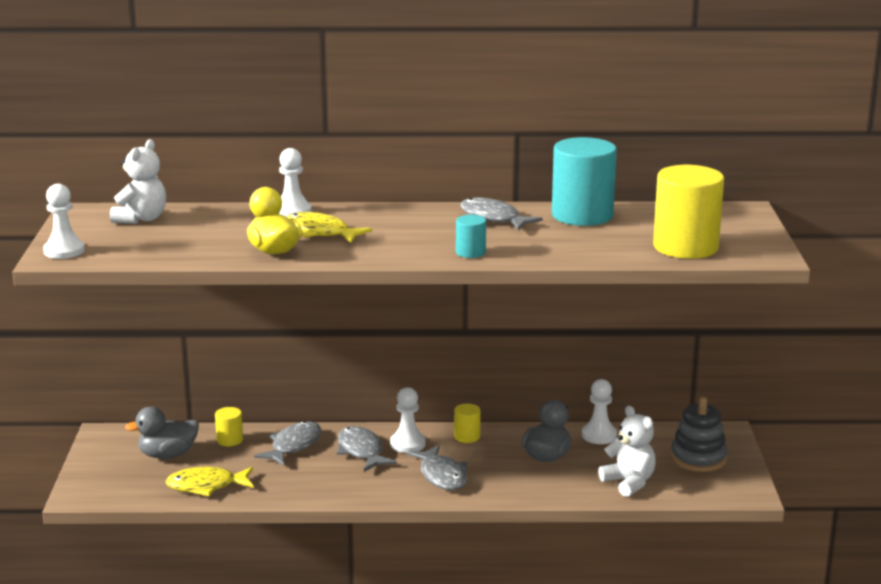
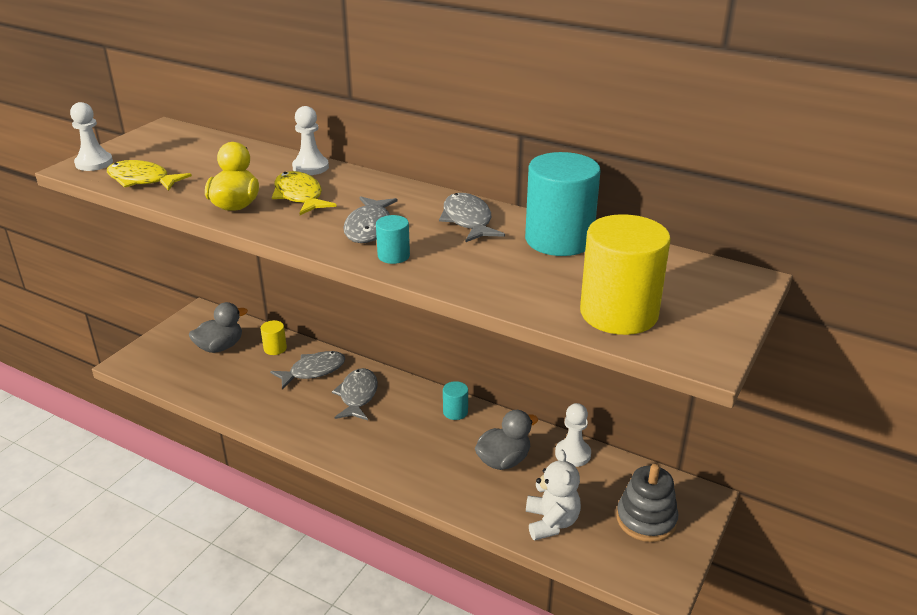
camera: 30 degrees right, 10 degrees up
white teddy bear [110,139,166,224] -> none
grey duck [125,407,199,459] -> grey duck turned 135 degrees clockwise [189,302,248,353]
yellow fish [165,467,254,496] -> yellow fish moved to [107,160,192,191]
white pawn [390,387,426,453] -> none
grey fish [407,445,467,490] -> grey fish moved to [343,196,398,243]
yellow cylinder [454,404,481,443] -> turquoise cylinder [443,381,468,420]

